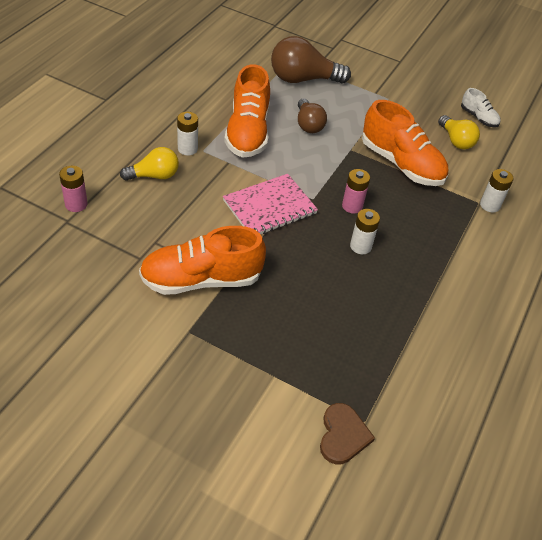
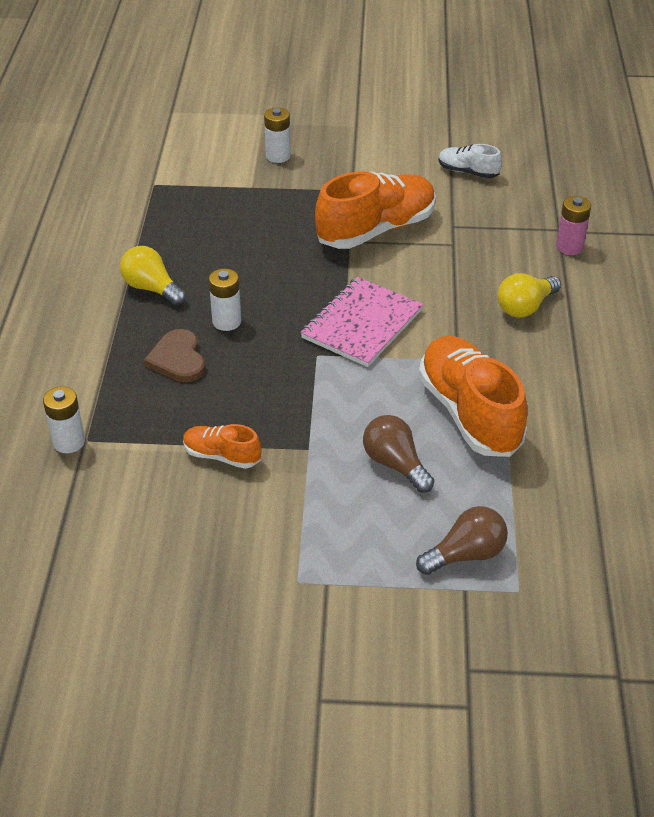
camera: 160 degrees right, 5 degrees down
white battery [177,112,198,155] -> white battery moved to [264,107,291,163]
brown light bulb [271,36,351,83] -> brown light bulb [416,506,508,575], size x0.61
brown heart [320,403,375,464] -> brown heart moved to [144,329,205,382]
pink battery [342,169,370,214] -> none
orange shoe [362,100,448,186] -> orange shoe [183,424,262,469], size x0.50
yellow light bulb [438,115,480,149] -> yellow light bulb moved to [120,246,186,306]
white shoe [461,88,500,128] -> white shoe moved to [438,144,502,178]

